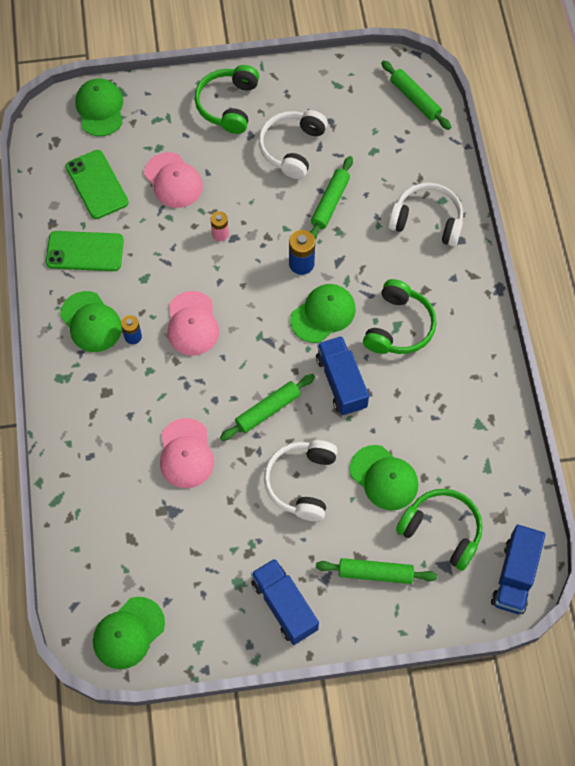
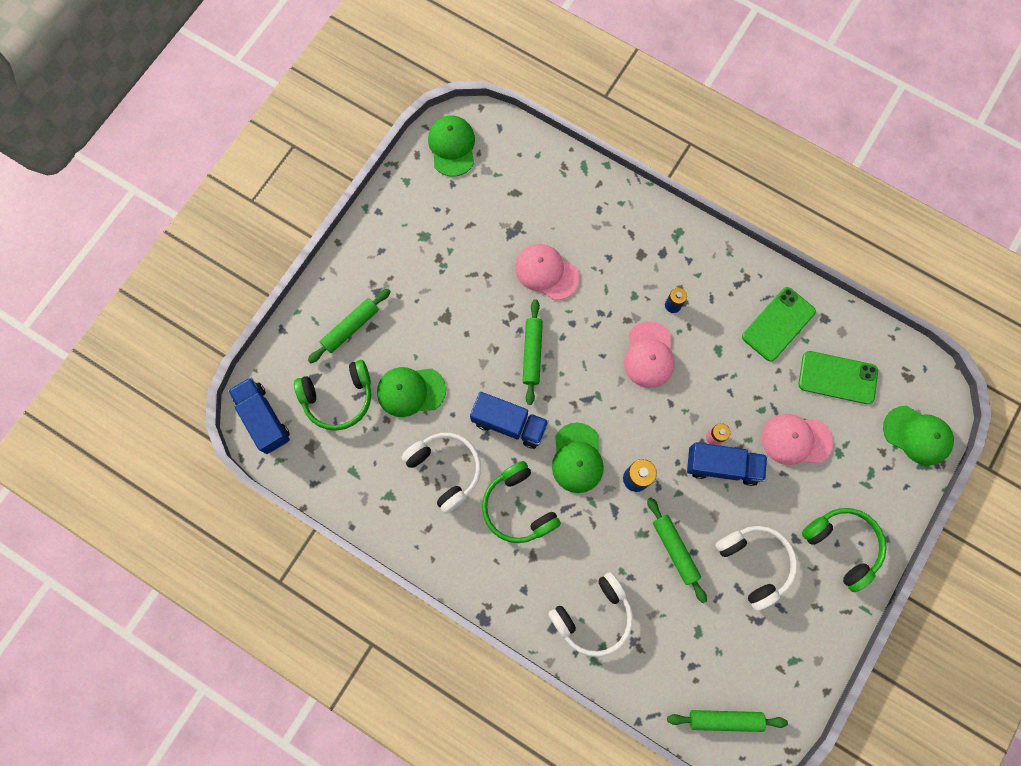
camera: 130 degrees right, 10 degrees up
green cap [60,291,122,352] -> none
pink cap [167,291,219,355] -> pink cap turned 120 degrees counterclockwise [624,321,675,388]
blue truck [251,559,319,645] -> blue truck moved to [687,442,767,486]
white headphones [264,440,338,521] -> white headphones moved to [401,433,481,514]

